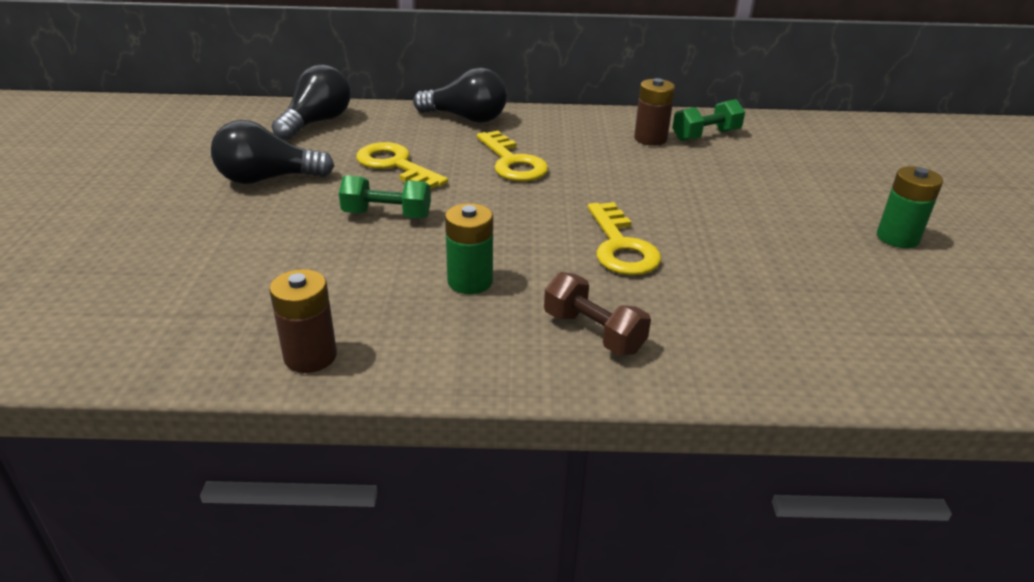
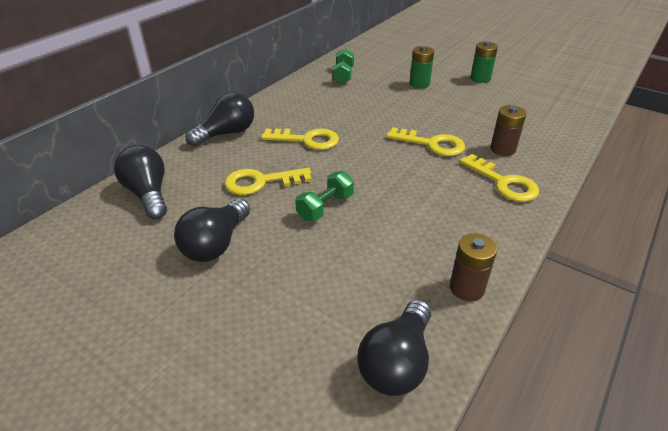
camera: 55 degrees left, 5 degrees up
green battery [445,203,493,294] -> green battery moved to [409,46,434,88]
brown dumbbell [544,272,651,355] -> yellow key [459,154,539,202]
brown battery [634,78,675,146] -> brown battery moved to [490,105,526,156]
none -> black light bulb [357,299,431,396]

